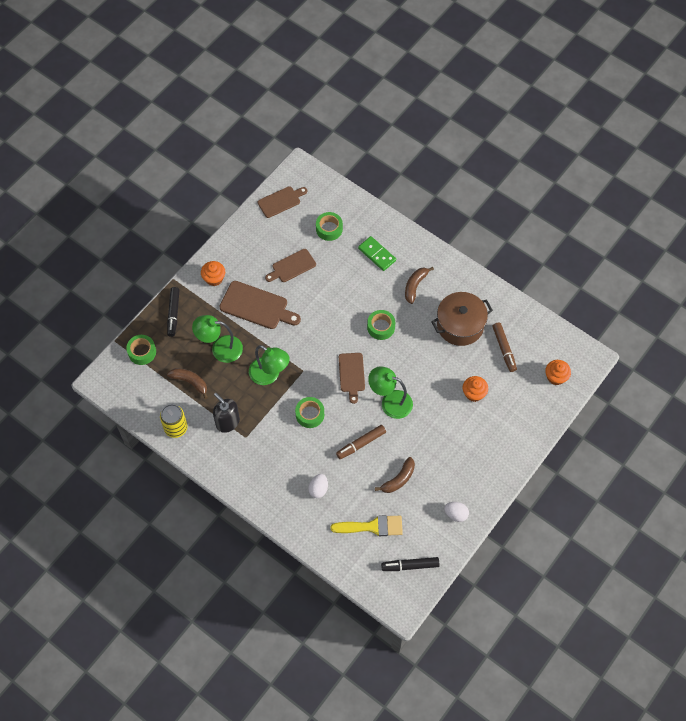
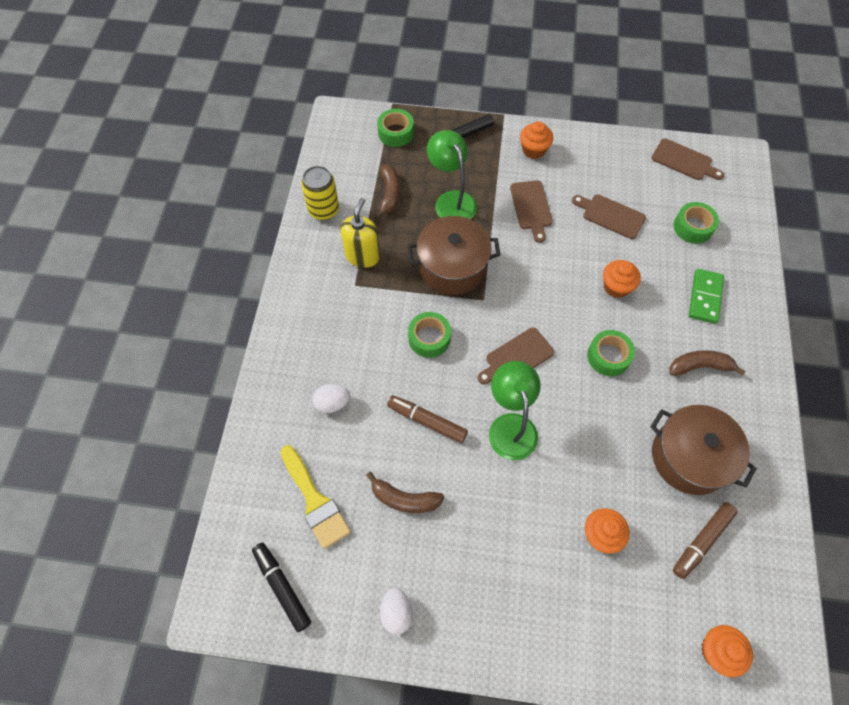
camera: 60 degrees right, 0 degrees up
black soap dispenser [213,393,240,433] -> yellow soap dispenser [340,198,380,268]
brown cutting board [219,281,301,329] -> brown cutting board [510,180,553,243], size x0.65
green lamp [249,345,290,385] -> brown pot [408,216,500,295]
none -> orange cupcake [603,260,641,298]

